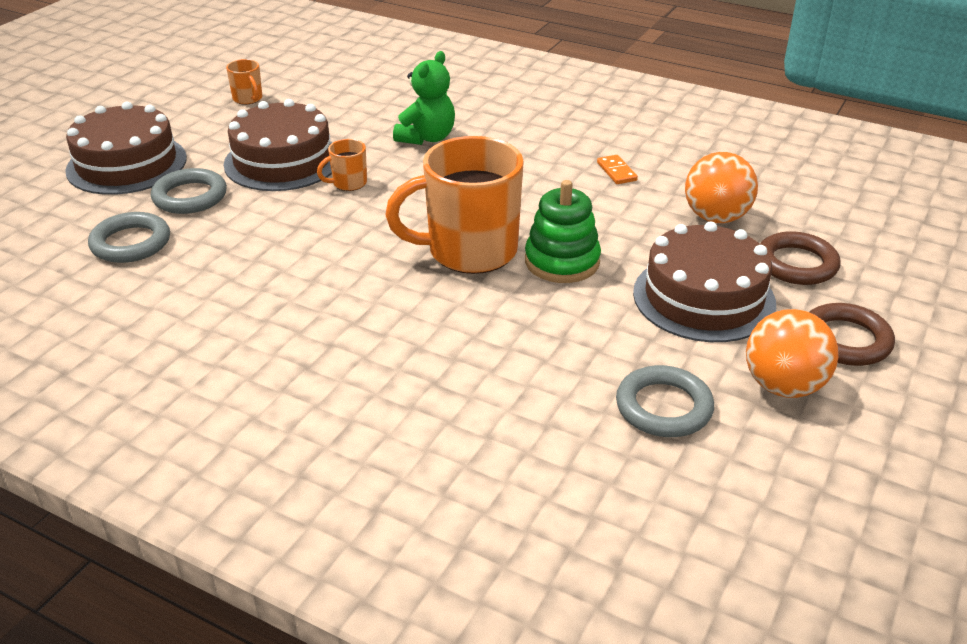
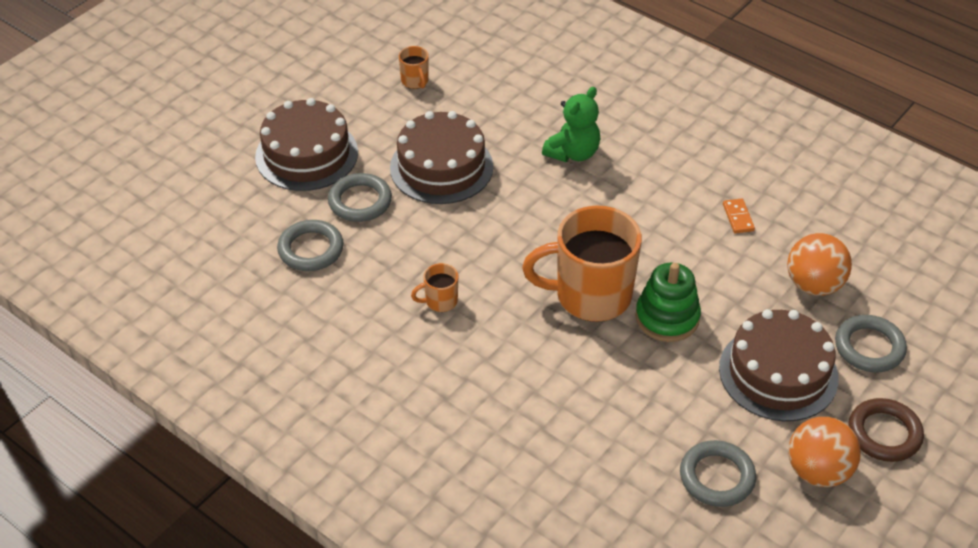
camera: 10 degrees right, 10 degrees up
orange mug [317,139,367,191] -> orange mug moved to [411,263,458,312]
brown ring [760,231,841,285] -> grey ring [835,315,907,372]

